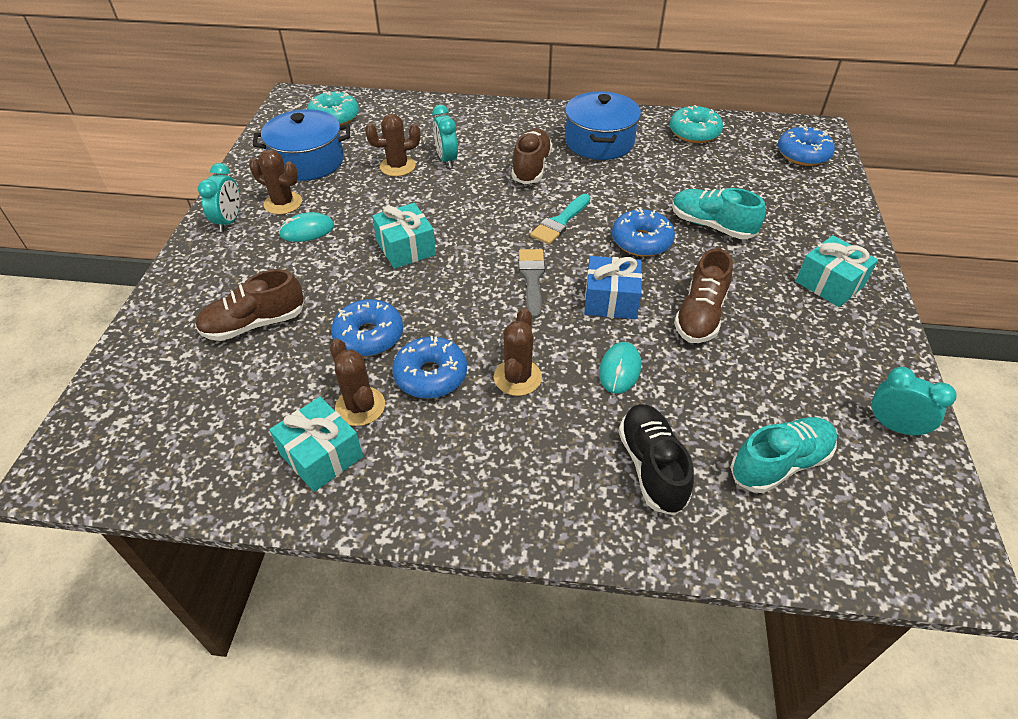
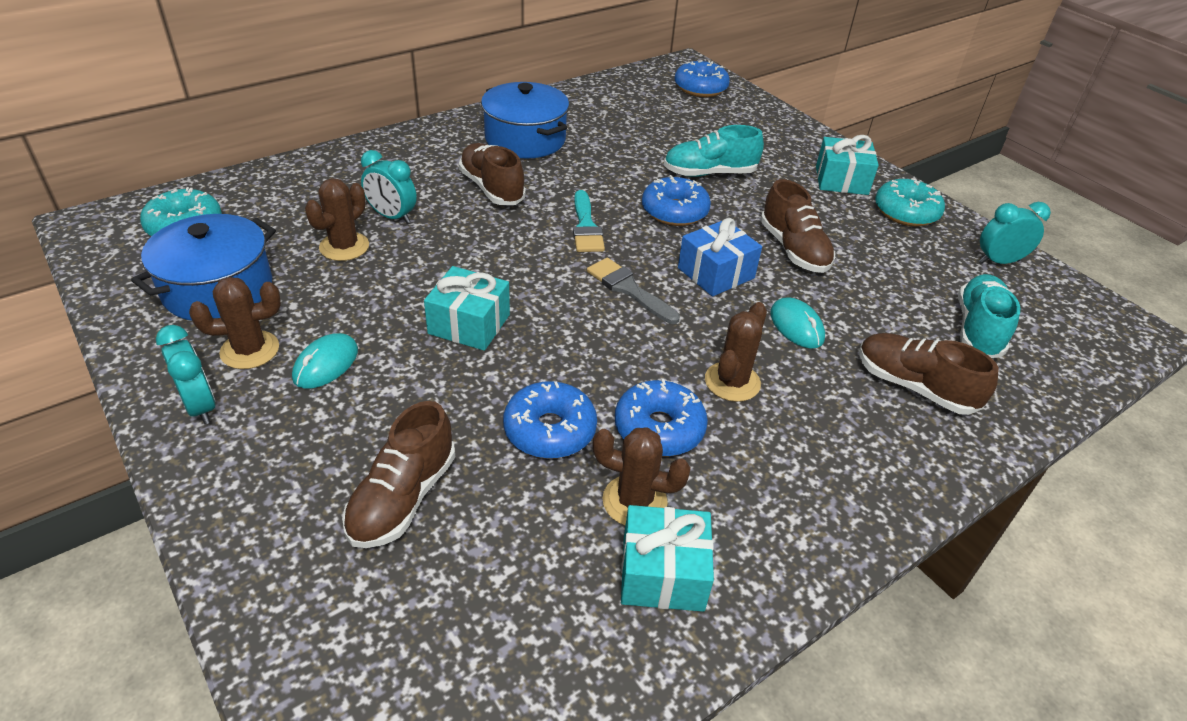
camera: 45 degrees left, 5 degrees down
brown cactus [494,308,542,396] -> brown cactus turned 60 degrees clockwise [705,302,767,402]
black shoe [619,404,694,515] -> brown shoe [859,333,999,415]
turquoise donut [670,105,723,143] -> turquoise donut moved to [875,178,945,226]

